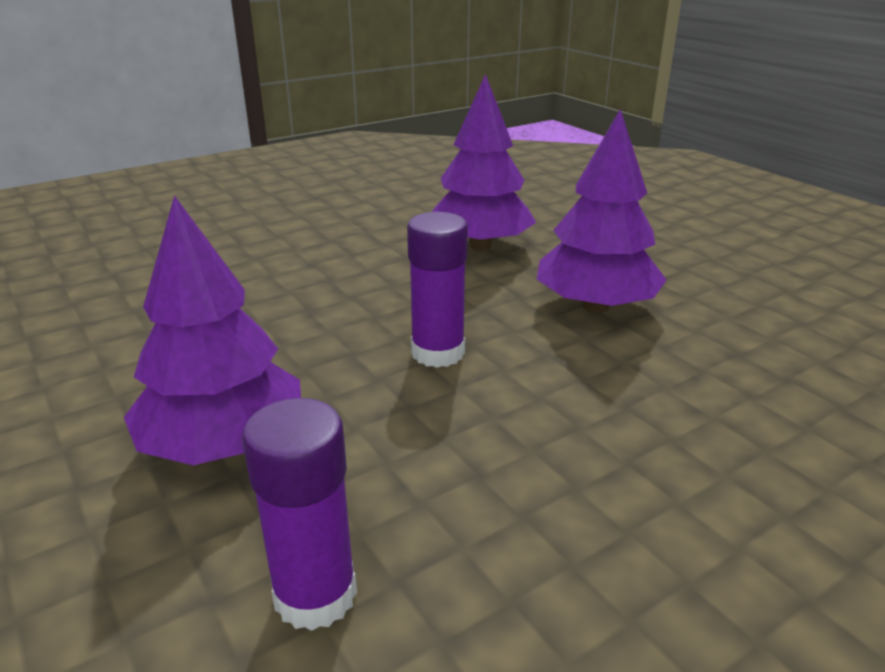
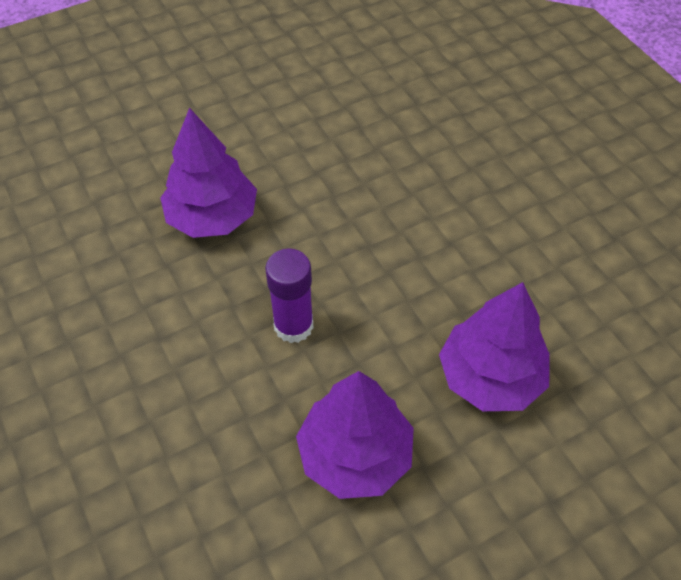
camera: 95 degrees right, 25 degrees up
purple glue stick [242,398,357,631] -> none

